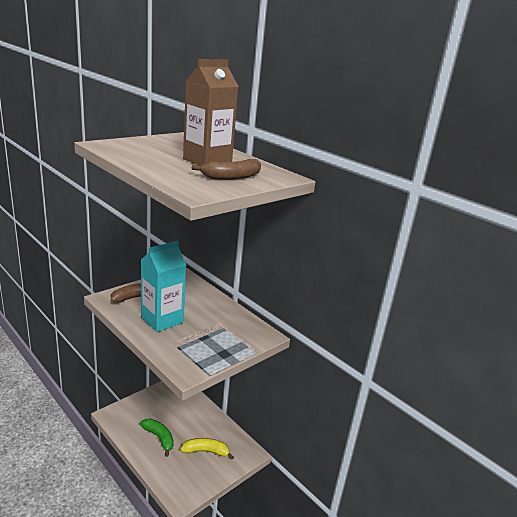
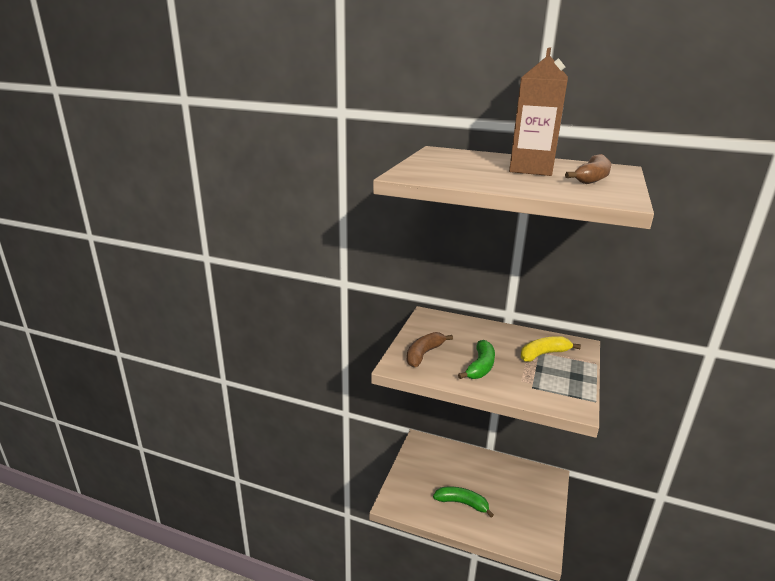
camera: 25 degrees left, 0 degrees up
turquoise carton [141,241,186,332] -> green banana [458,340,495,379]
yellow banana [180,438,234,460] -> yellow banana moved to [521,336,581,362]

